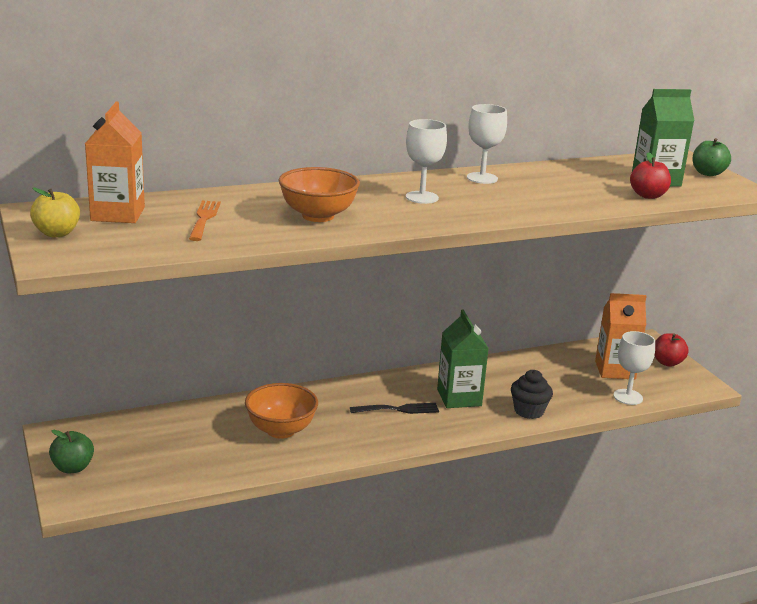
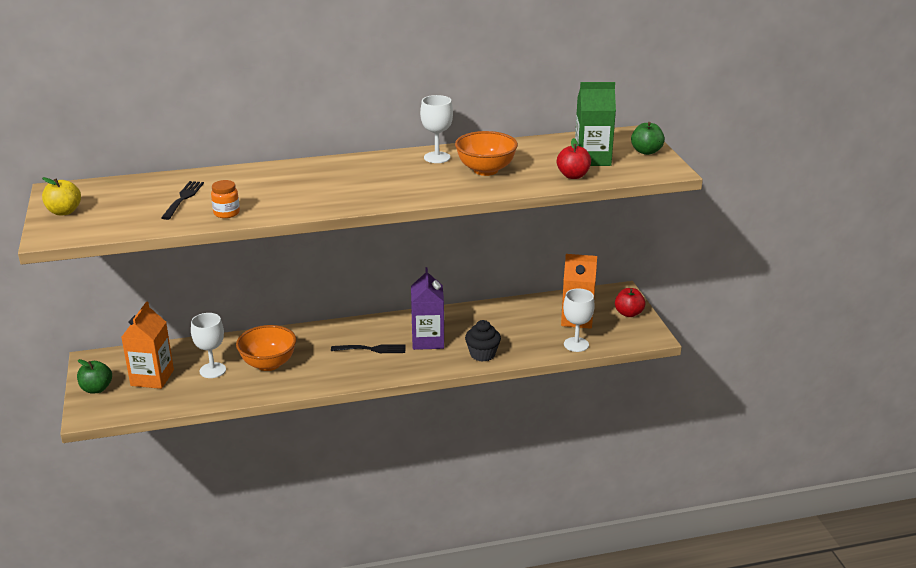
camera: 10 degrees right, 5 degrees up
orange carton [85,102,145,223] -> orange carton moved to [121,302,174,389]
orange fork [189,201,221,241] -> black fork [161,181,204,220]
orange bowl [278,167,360,222] -> orange bowl moved to [455,131,518,176]
white goblet [406,119,447,204] -> white goblet moved to [191,313,226,378]
green carton [437,310,489,408] -> purple carton [411,267,444,350]
none -> orange jar [211,180,240,218]

